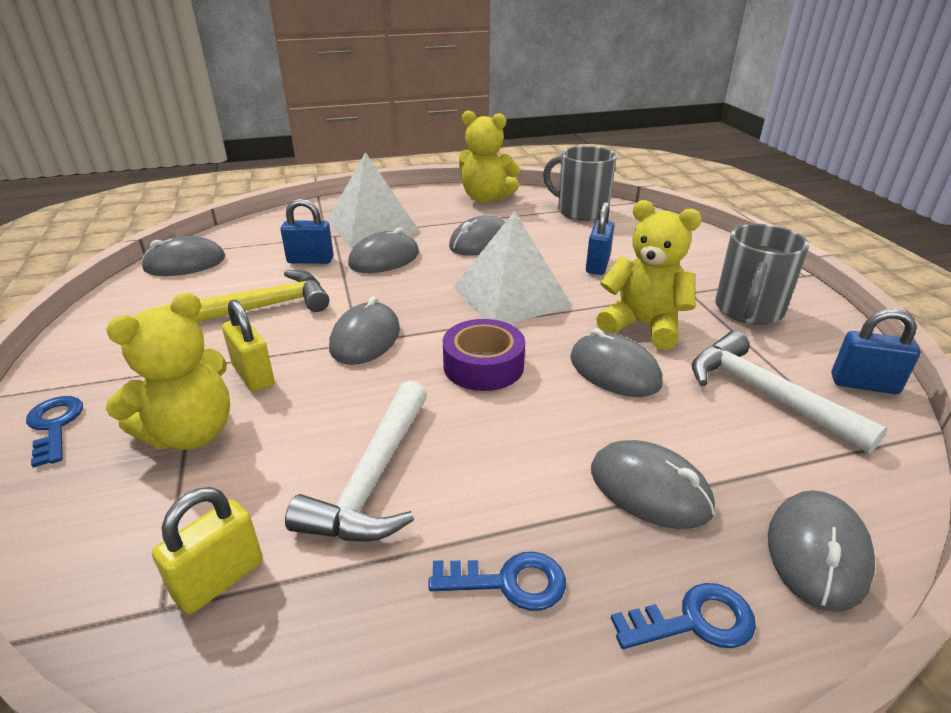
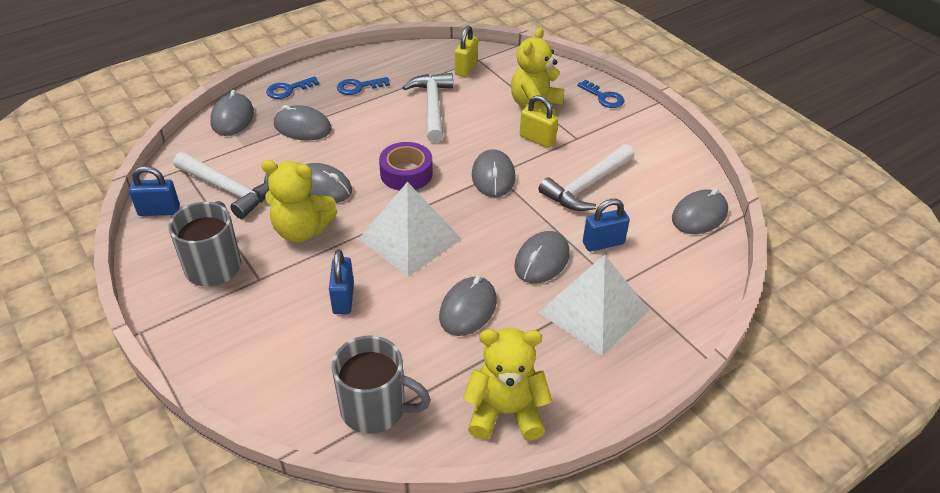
camera: 160 degrees right, 10 degrees up
yellow hammer [164,270,329,323] -> white hammer [538,144,635,211]

